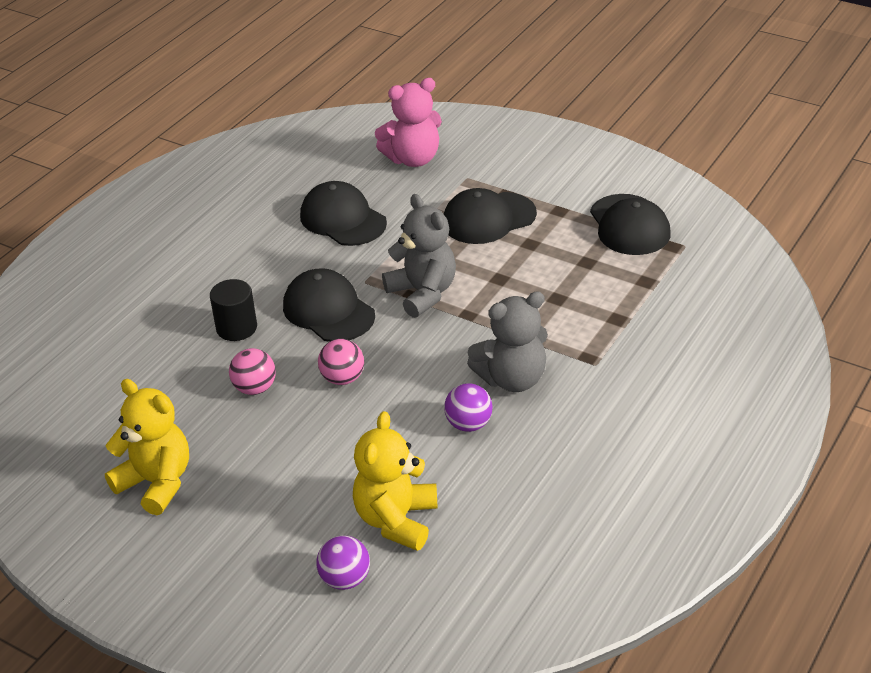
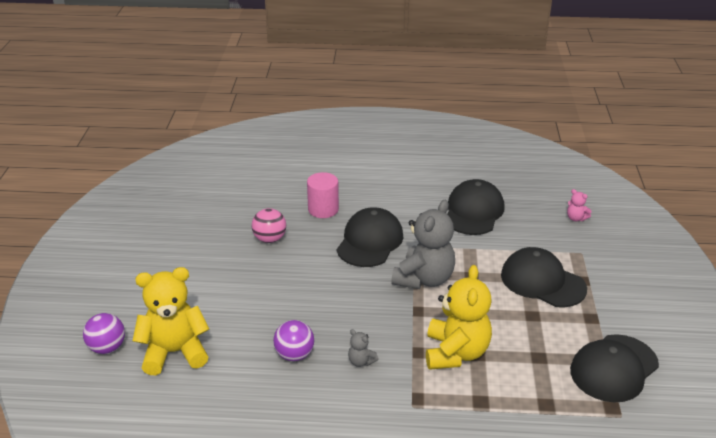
camera: 60 degrees right, 5 degrees down
yellow teddy bear [105,379,189,515] -> yellow teddy bear moved to [426,265,492,370]
black cylinder [210,279,257,341] -> pink cylinder [307,172,339,218]
pink ball [318,339,364,385] -> none
pink teddy bear [375,78,442,167] -> pink teddy bear [567,189,592,221], size x0.42
grey teddy bear [467,291,548,392] -> grey teddy bear [348,329,378,367], size x0.42

